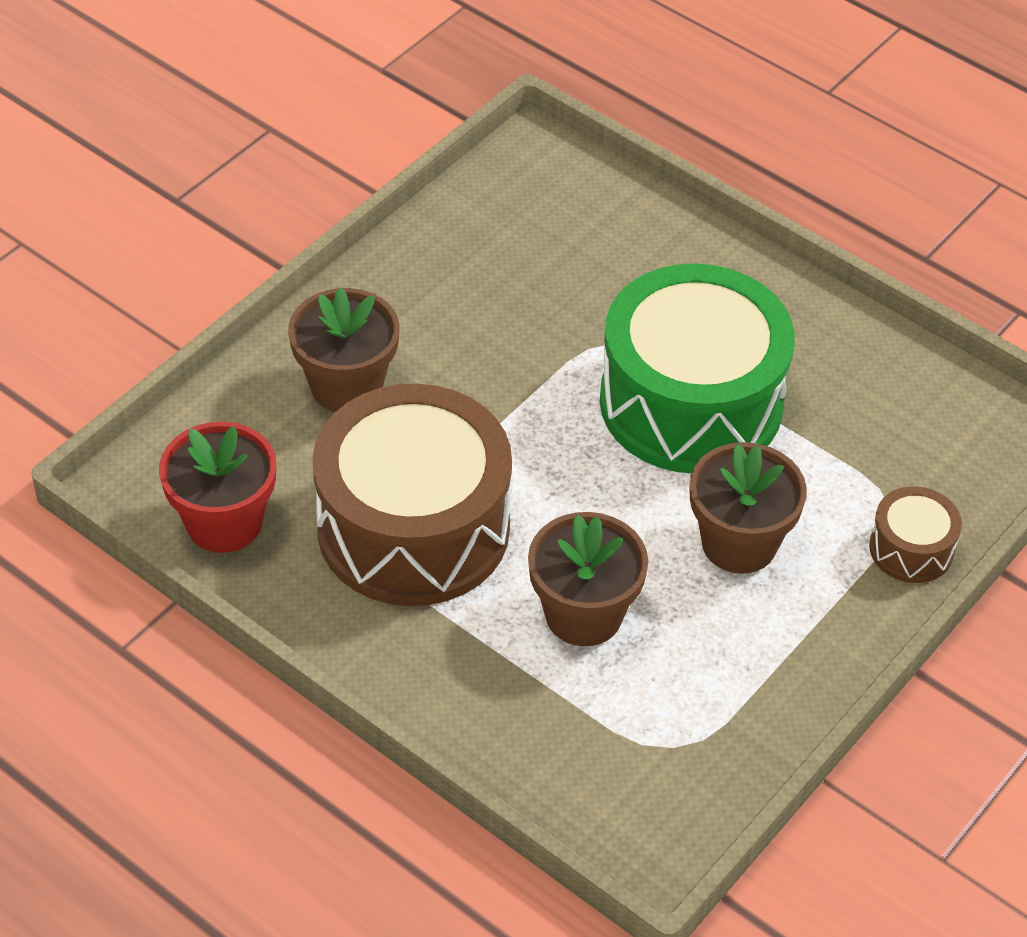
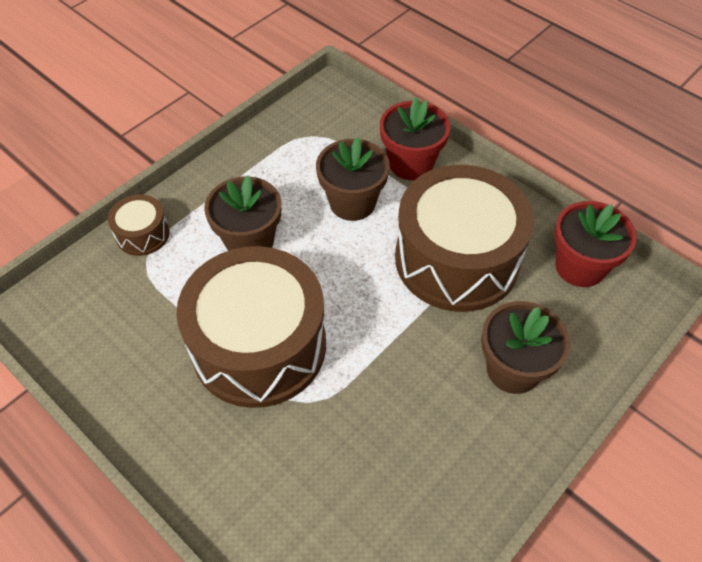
camera: 175 degrees left, 5 degrees up
green drum [600,263,795,473] -> brown drum [176,246,326,408]
none -> red flower pot [380,98,450,180]

